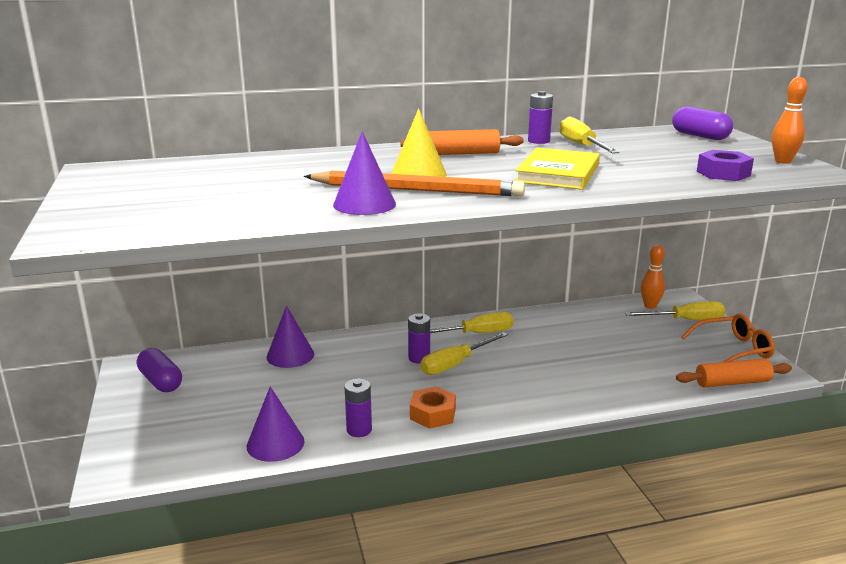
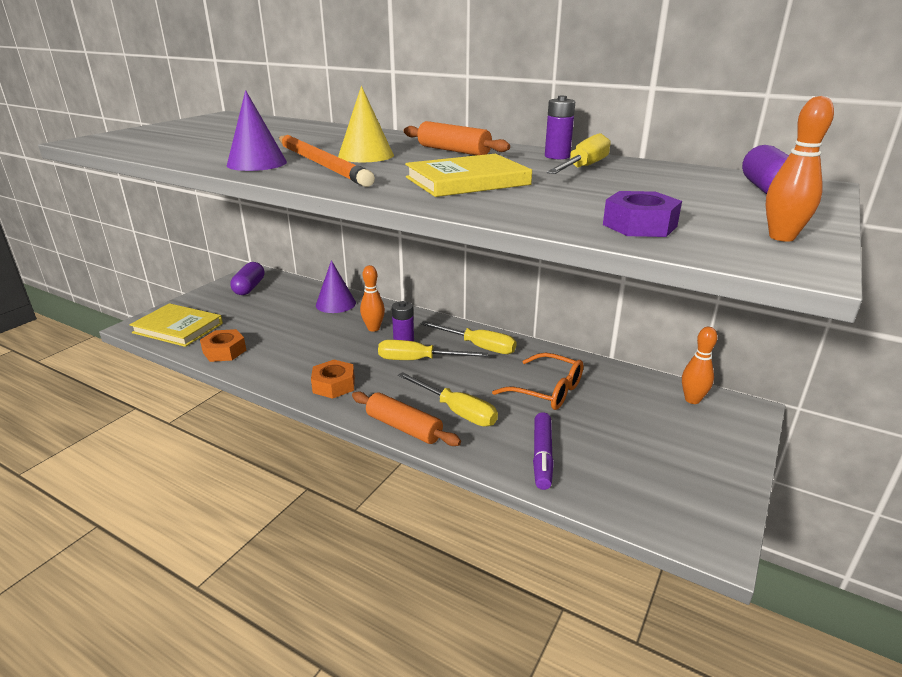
camera: 45 degrees right, 5 degrees up
purple cone [247,386,305,462] -> orange nut [200,329,246,362]
purple battery [344,378,372,437] -> none
yellow screwdriver [625,301,725,320] -> yellow screwdriver moved to [398,372,498,427]
orange rolling pin [676,358,792,387] -> orange rolling pin moved to [352,391,461,446]
orange glasses [681,313,775,362] -> orange glasses moved to [492,353,583,410]
none -> yellow book [129,303,223,347]
none -> orange bowling pin [360,265,385,332]
none -> purple marker [533,412,554,490]

